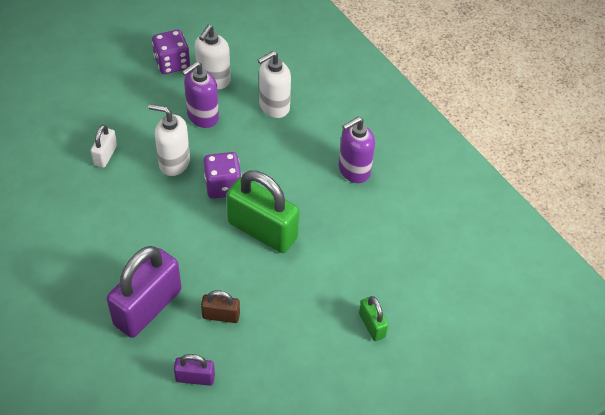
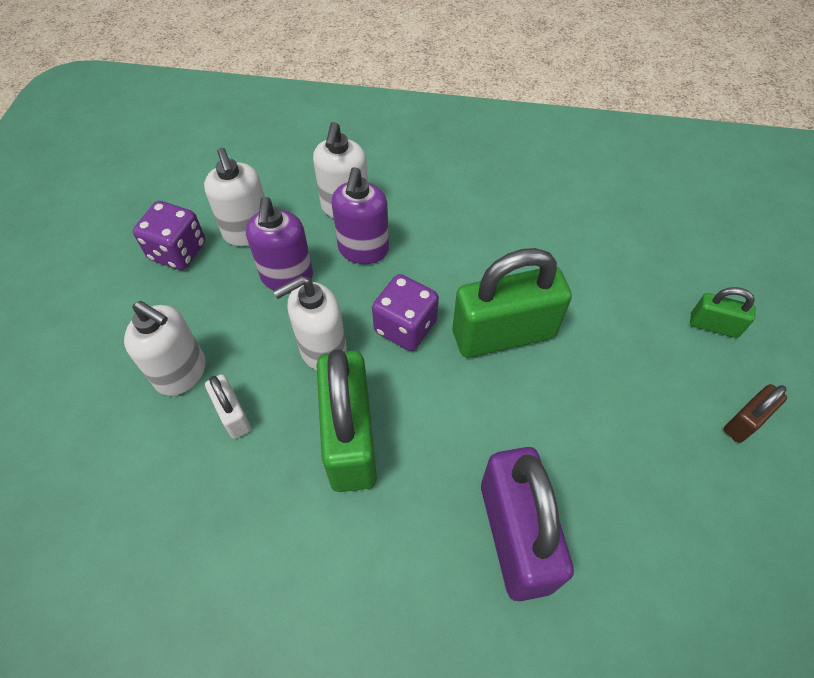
camera: 45 degrees left, 5 degrees up
purple padlock [174,354,215,386] -> none
brown padlock [201,290,240,323] -> brown padlock moved to [724,384,787,443]
purple soap dispenser [339,117,375,183] -> purple soap dispenser moved to [331,167,389,264]
none -> white soap dispenser [124,301,206,396]
none -> green padlock [316,349,377,492]

